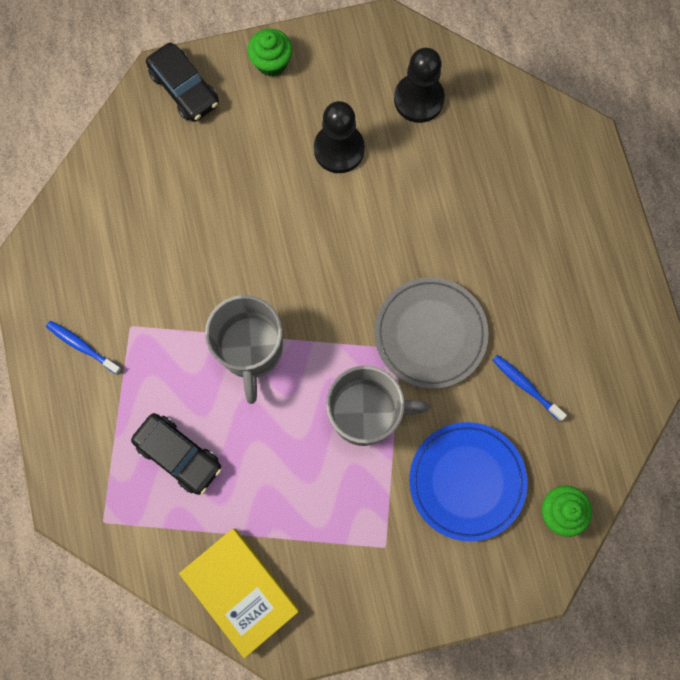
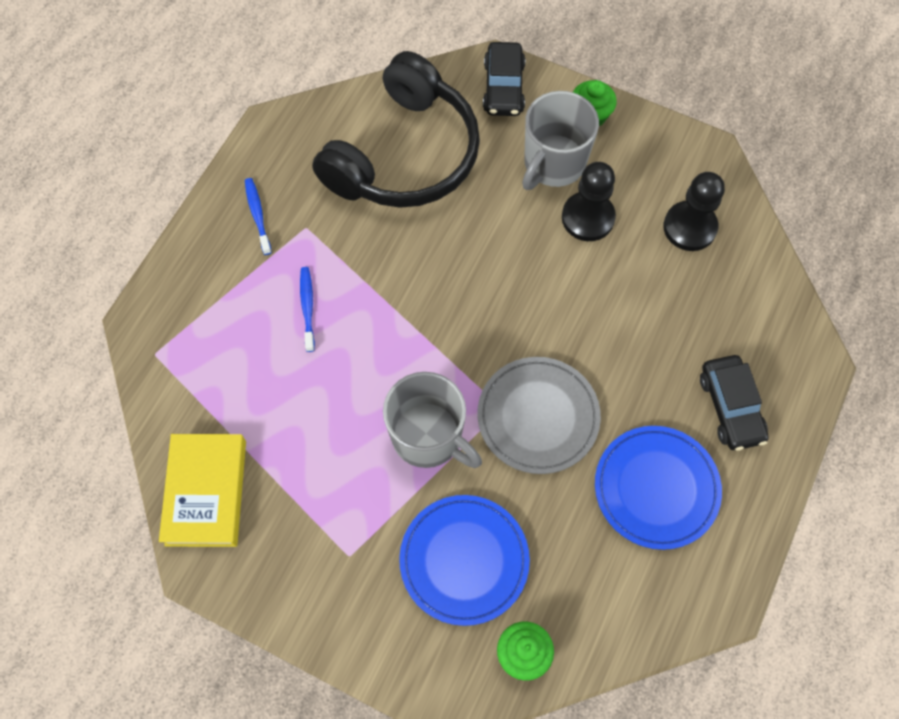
camera: 40 degrees right, 10 degrees down
black car [131,413,222,495] -> black car moved to [700,355,769,451]
grey mug [205,295,283,404] -> grey mug moved to [522,91,599,190]
blue toothbrush [493,355,567,421] -> blue toothbrush moved to [300,267,315,352]
none -> black headphones [312,51,480,208]
none -> blue plate [595,426,722,550]

